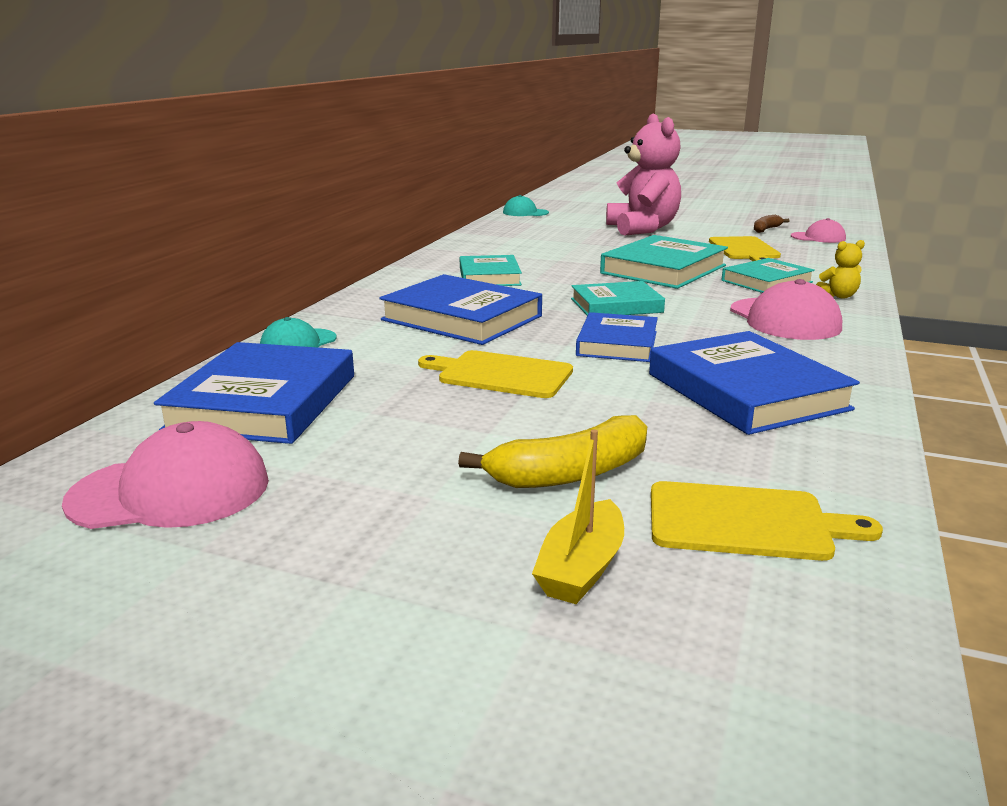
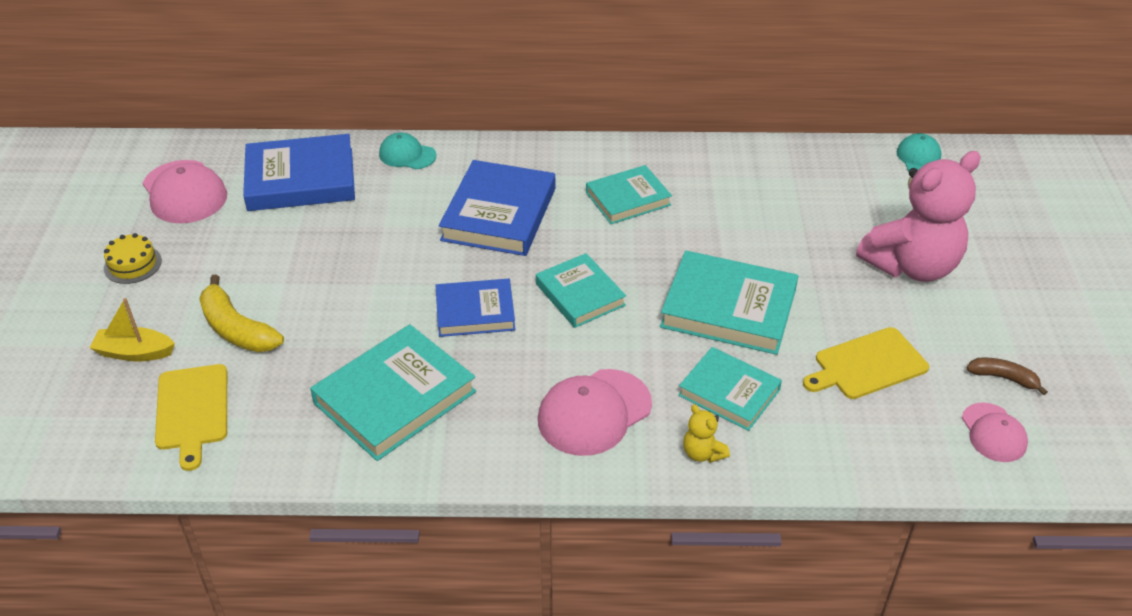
camera: 70 degrees right, 20 degrees up
yellow cutting board [418,350,573,398] -> none
blue book [649,331,860,435] -> turquoise book [310,324,476,461]
none -> yellow cake [104,233,162,284]

